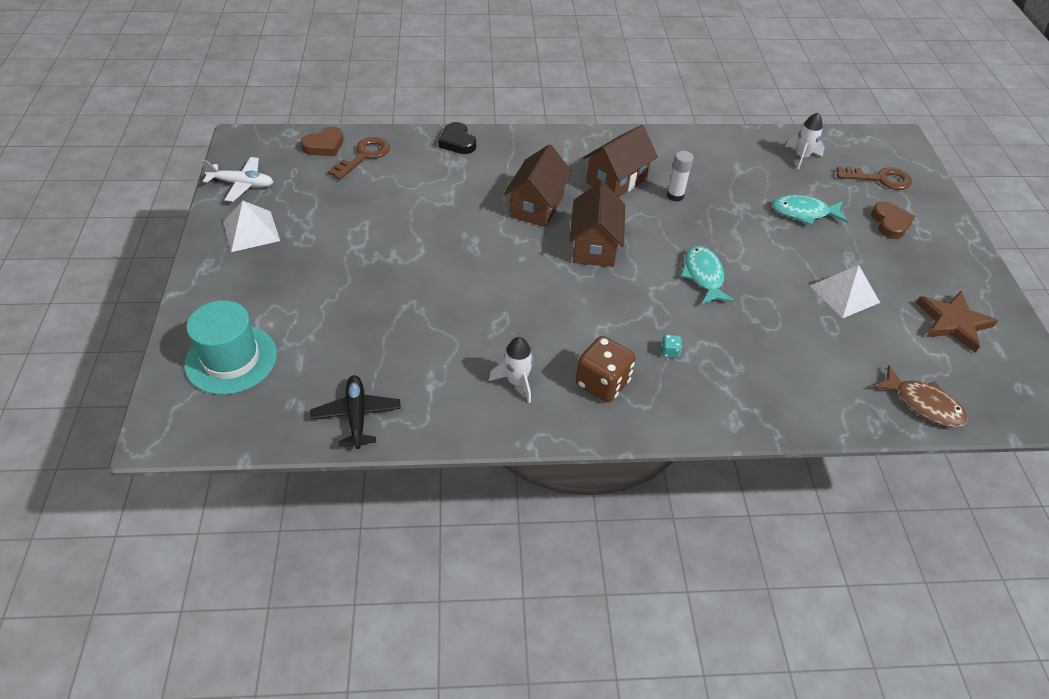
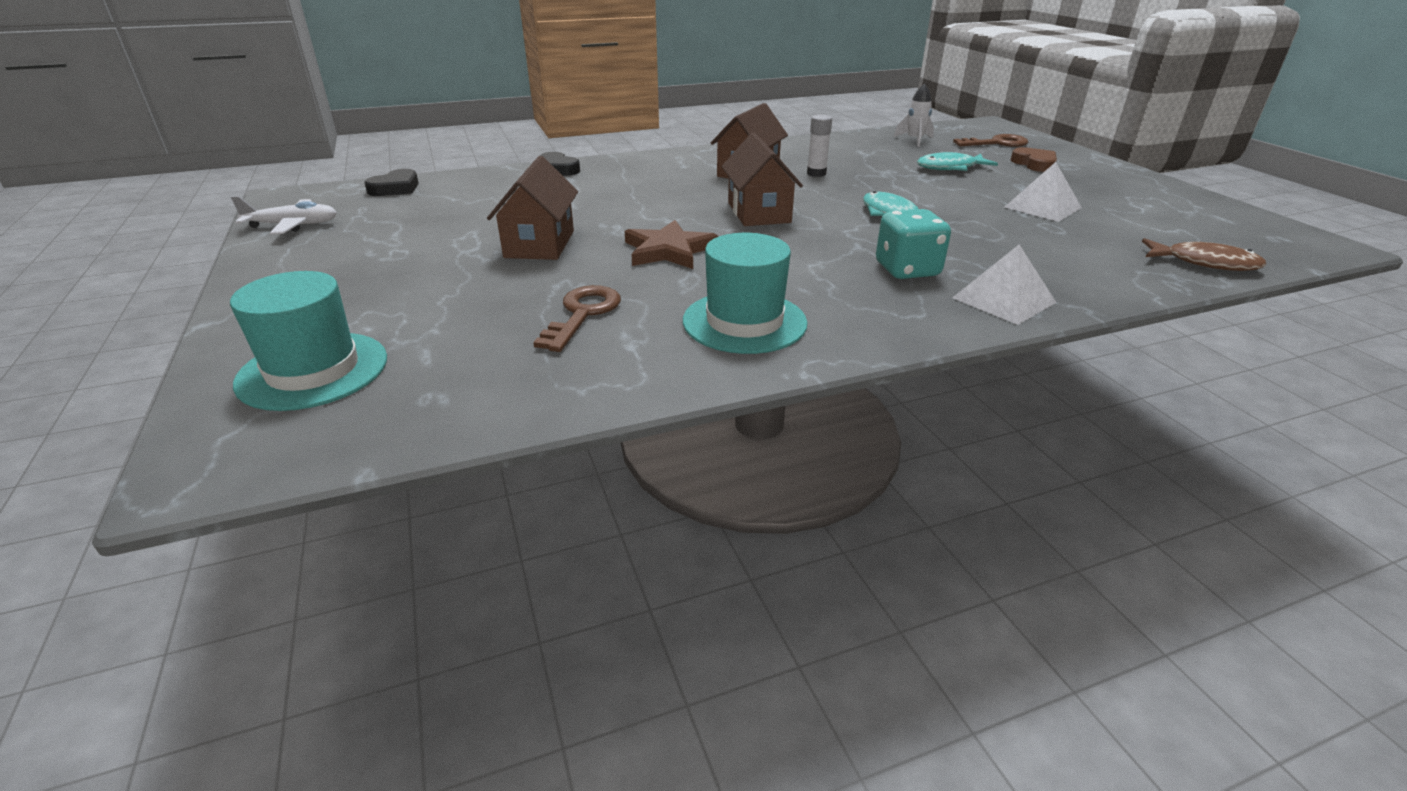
camera: 15 degrees left, 15 degrees down
white pyramid [223,201,280,252] -> white pyramid moved to [952,244,1057,325]
brown heart [301,126,344,156] -> black heart [364,169,419,196]
black plane [311,375,401,449] -> none
brown key [328,137,390,180] -> brown key moved to [533,285,621,352]
white rocket [489,337,533,403] -> turquoise hat [683,233,808,354]
brown house [504,144,572,227] -> brown house moved to [487,156,578,260]
brown dice [576,336,635,402] -> none
turquoise dice [661,334,682,358] -> turquoise dice [876,209,951,279], size x2.41
brown star [916,291,998,353] -> brown star moved to [625,220,718,269]

